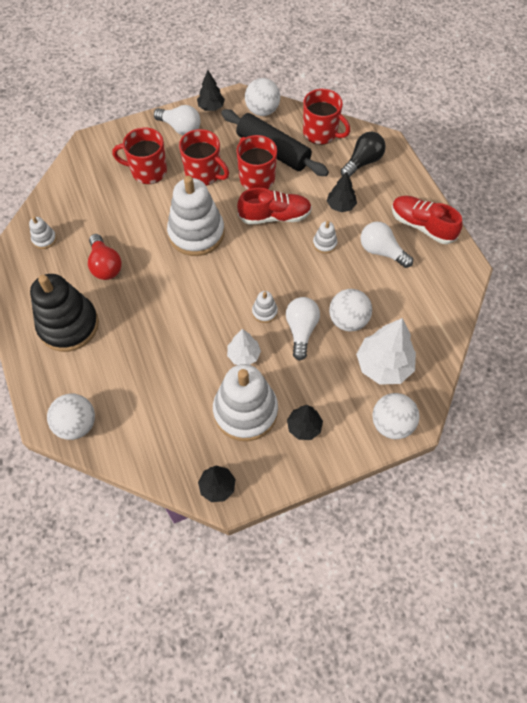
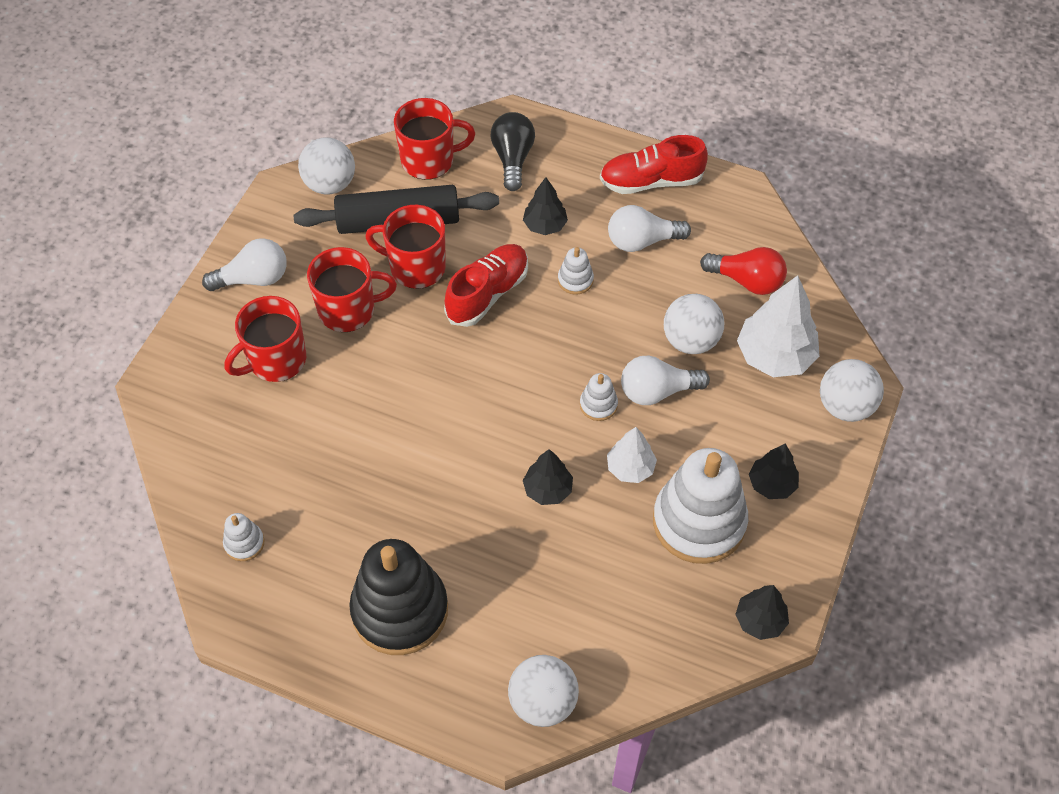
camera: 45 degrees left, 5 degrees down
red light bulb [88,234,122,280] -> red light bulb moved to [700,247,787,295]
white stacking toy [167,176,225,256] -> none
black tree [197,70,225,111] -> black tree moved to [523,449,573,505]
white light bulb [286,297,320,361] -> white light bulb turned 60 degrees counterclockwise [621,355,710,405]

